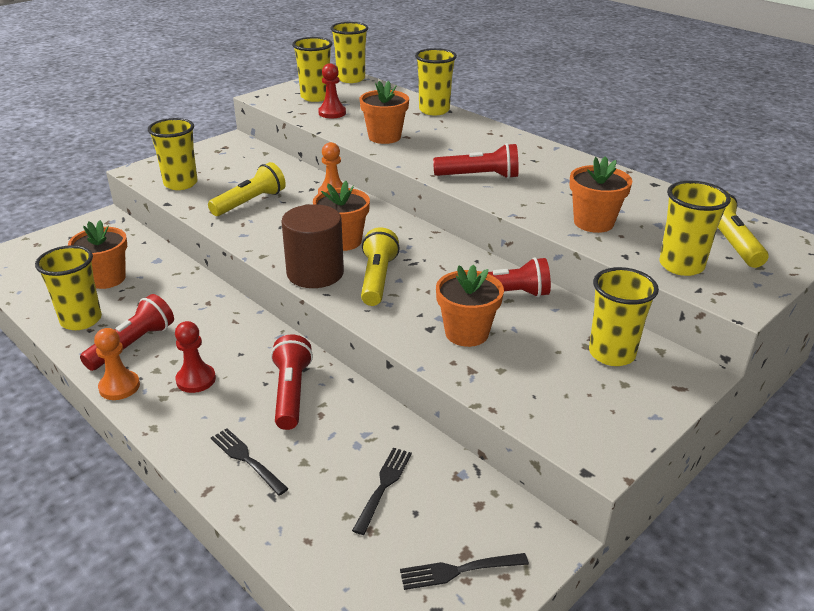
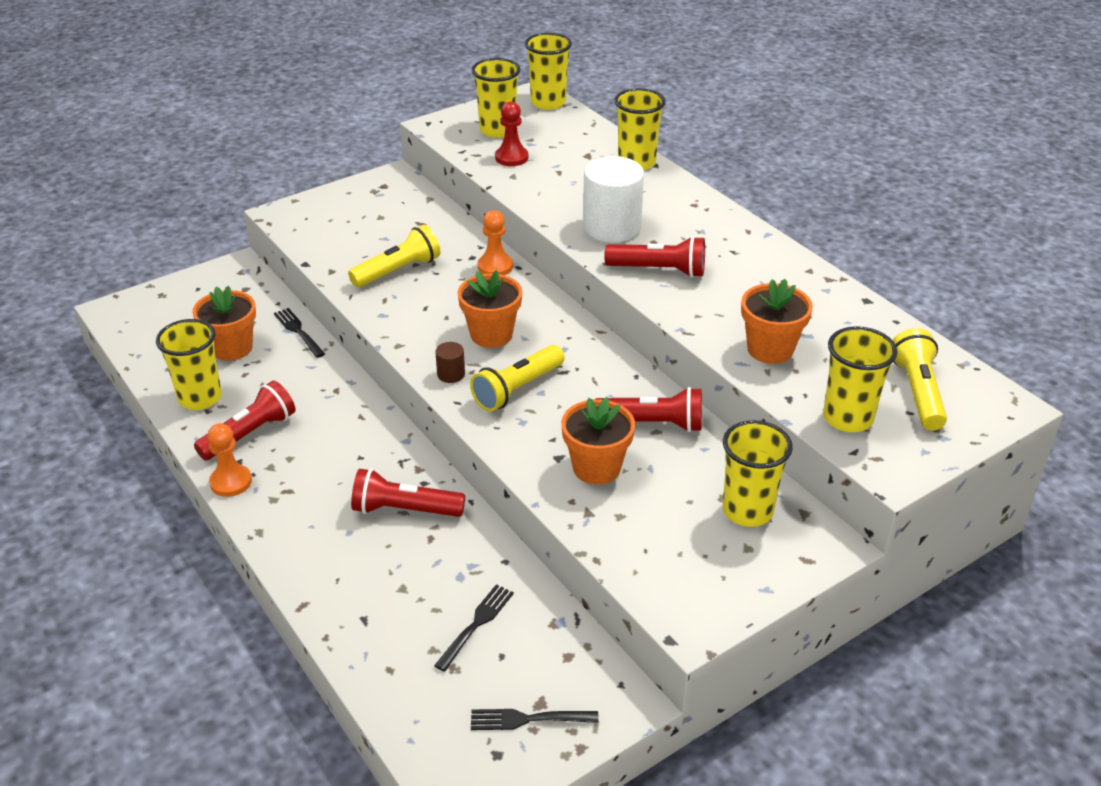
camera: 10 degrees right, 5 degrees up
yellow cup [148,118,198,190] -> none
red pawn [175,321,216,393] -> none
black fork [211,428,289,496] -> black fork moved to [274,308,325,358]
red flashlight [271,334,313,430] -> red flashlight turned 90 degrees counterclockwise [351,468,465,517]
brown cylinder [281,204,344,288] -> brown cylinder [435,342,465,383], size x0.44
orange flower pot [359,81,409,144] -> none
yellow flashlight [361,227,400,306] -> yellow flashlight turned 150 degrees counterclockwise [470,345,565,412]
none -> white cylinder [583,156,644,243]

